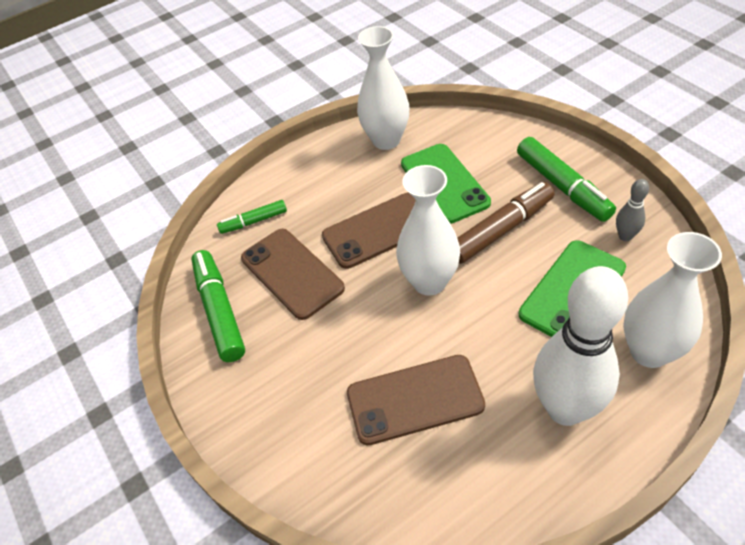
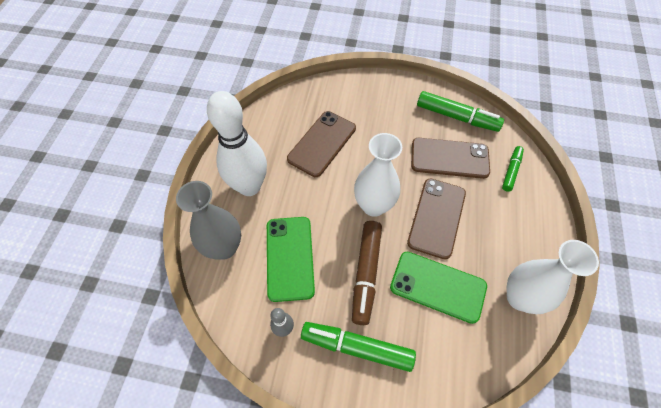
camera: 130 degrees right, 10 degrees up
white vase [623,232,722,368] -> grey vase [176,181,241,260]

